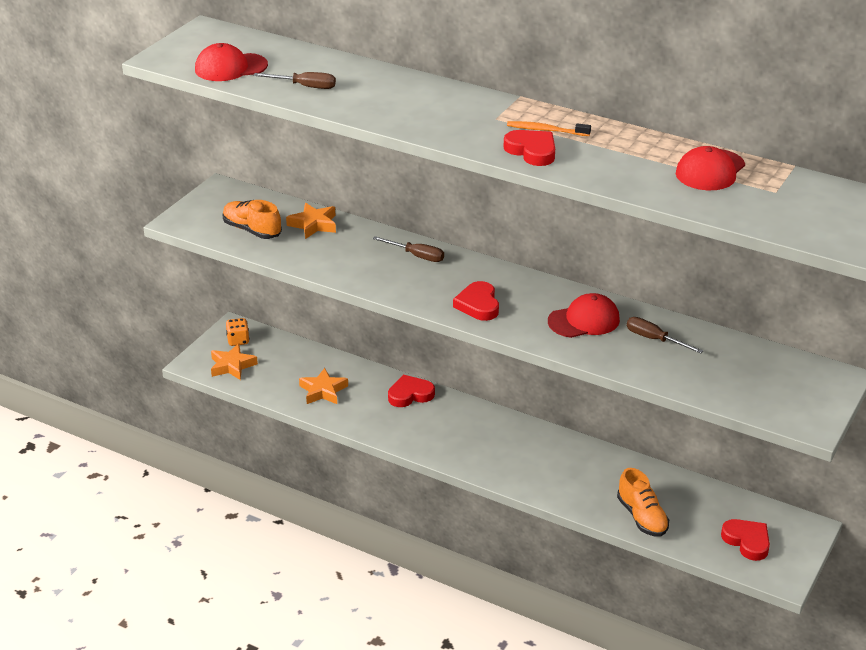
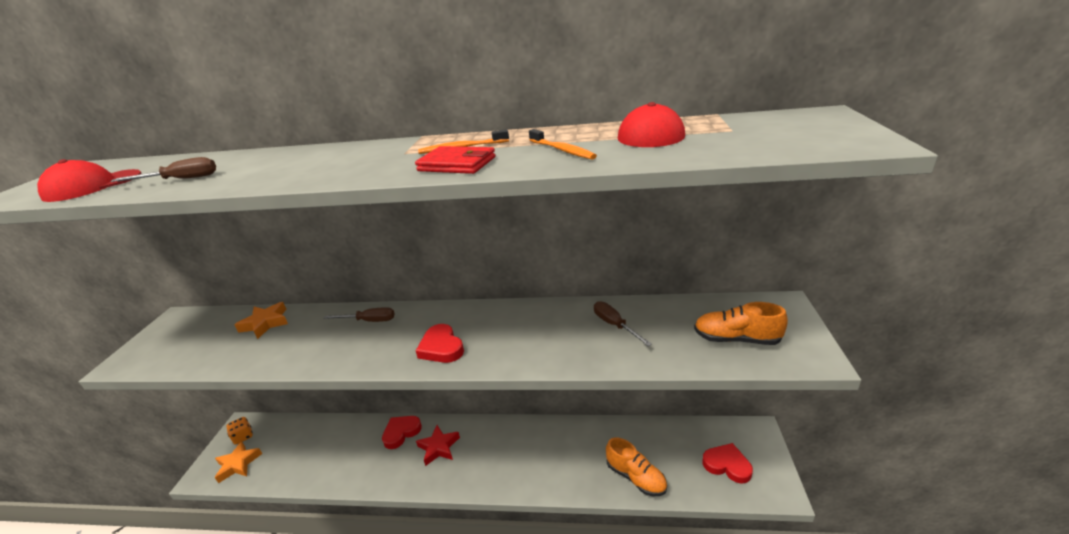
camera: 20 degrees left, 5 degrees down
orange shoe [223,200,282,239] -> orange shoe moved to [694,302,788,345]
orange star [299,368,348,404] -> none
red heart [504,130,555,166] -> red wallet [415,146,496,174]
red cap [548,293,620,338] -> none
brown screwdriver [627,317,703,353] -> brown screwdriver turned 45 degrees clockwise [594,301,652,346]
none -> red star [416,425,460,466]
none -> orange toothbrush [529,129,597,160]

